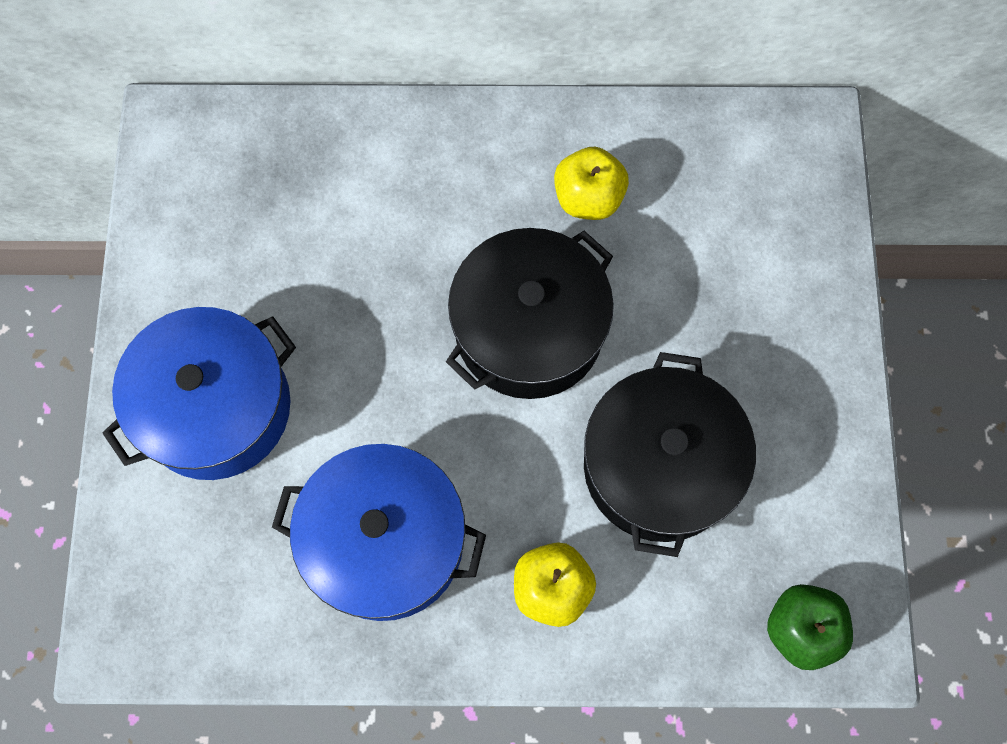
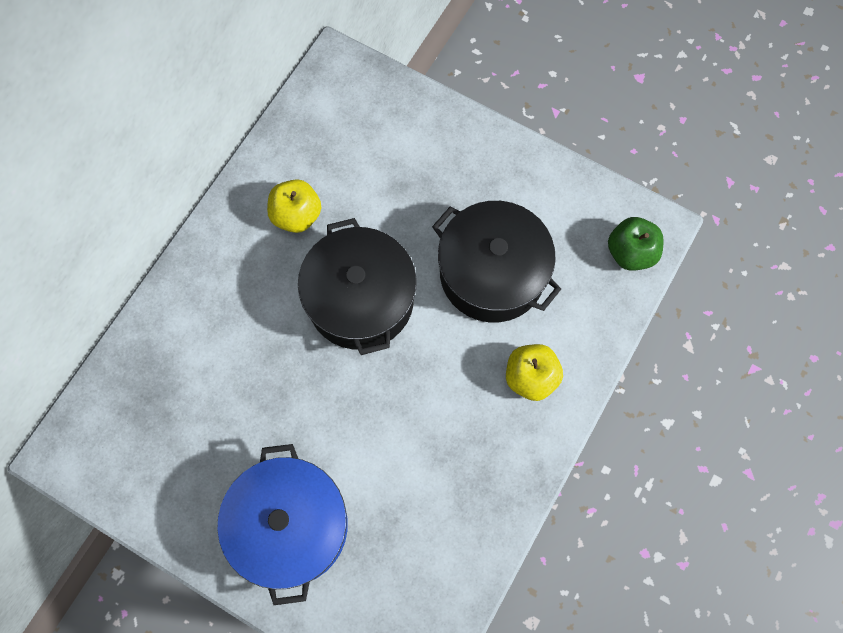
camera: 60 degrees left, 0 degrees up
blue pot [272,444,486,621] -> none

